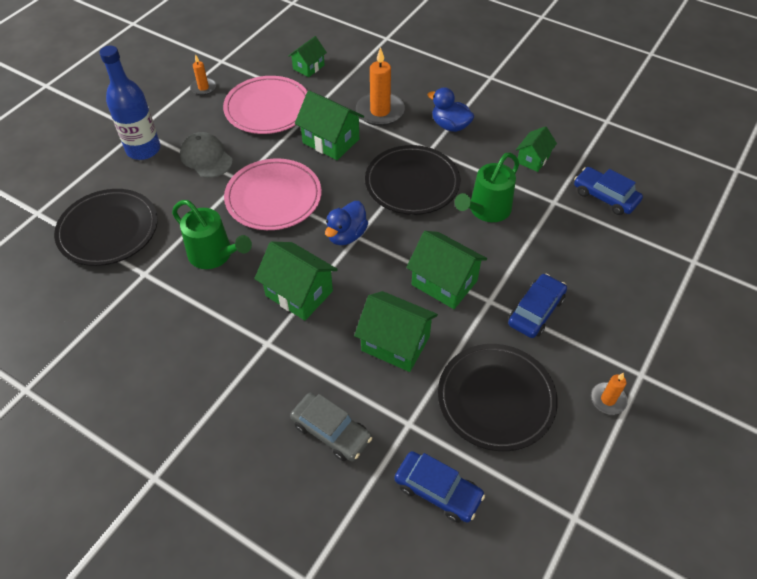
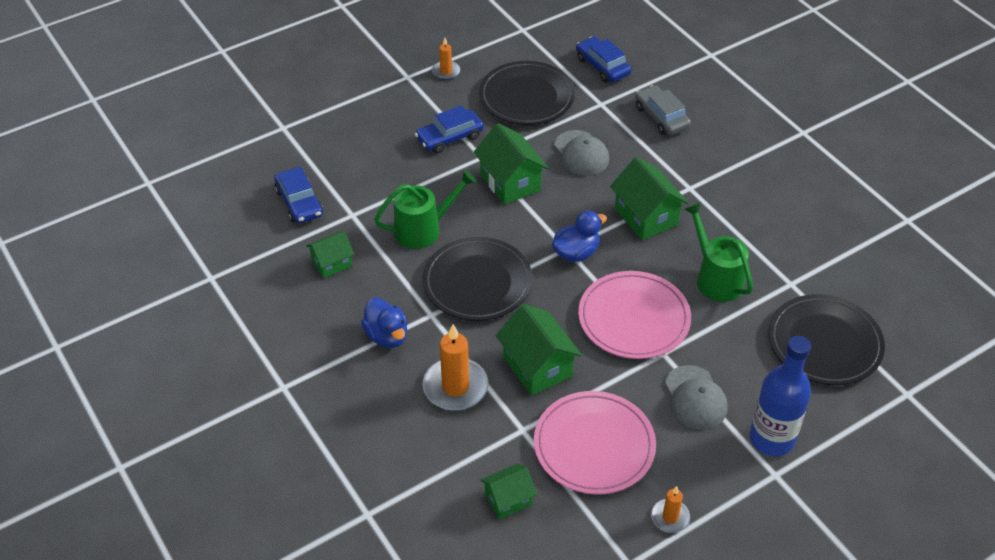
camera: 155 degrees left, 5 degrees down
green house [354,291,438,372] -> grey cap [554,130,609,176]

